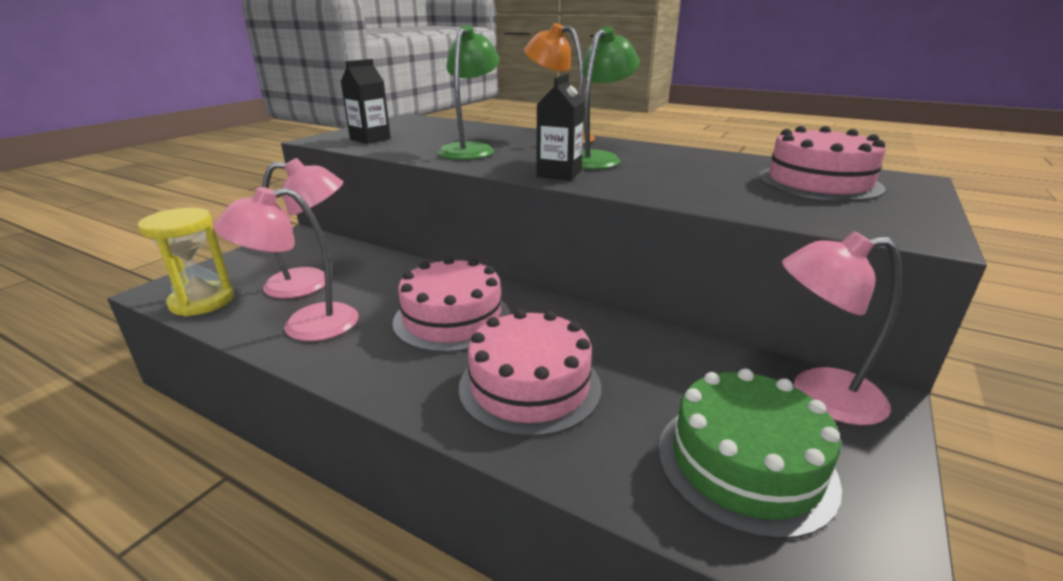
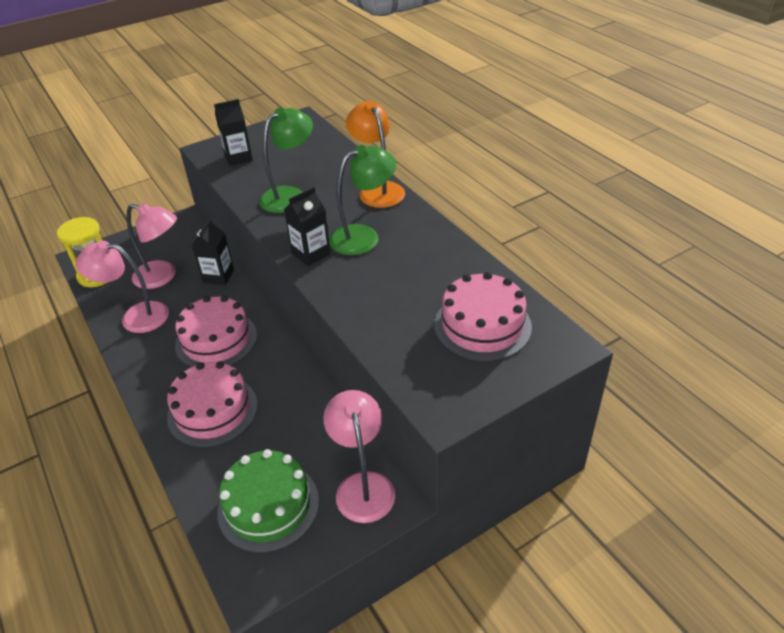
camera: 30 degrees right, 15 degrees up
pink lamp [782,231,902,425] -> pink lamp turned 45 degrees clockwise [323,390,395,523]
none -> black carton [192,218,234,285]

